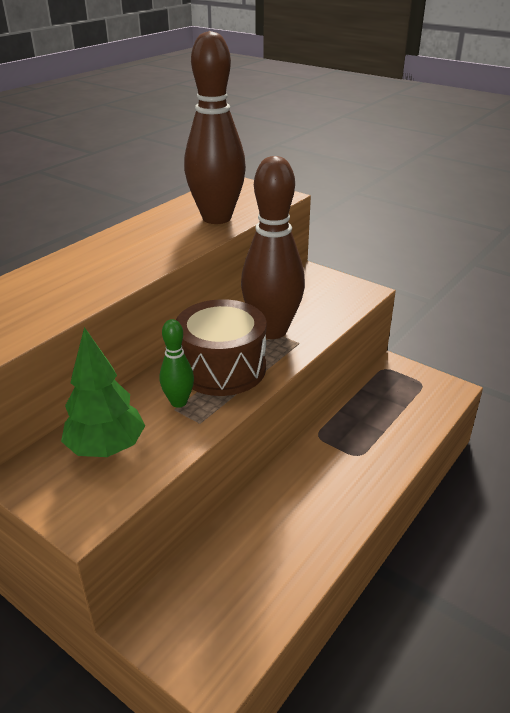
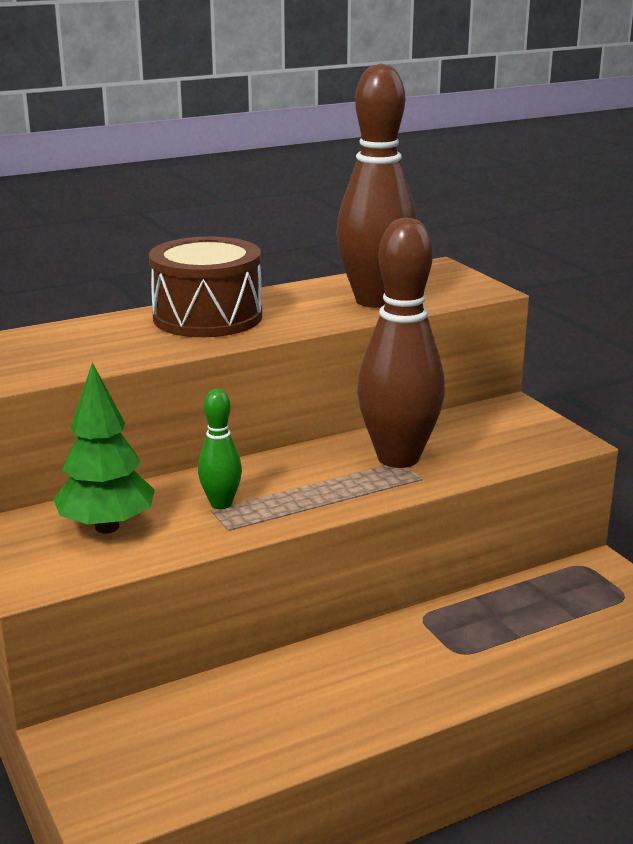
camera: 25 degrees right, 10 degrees down
brown drum [176,299,266,396] -> brown drum moved to [149,236,262,337]

